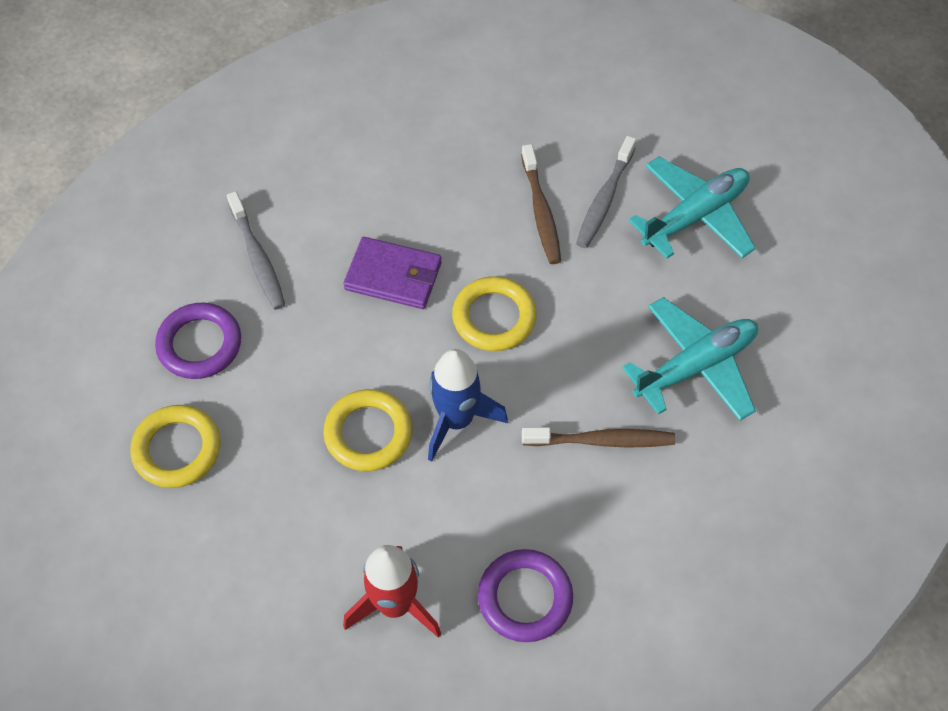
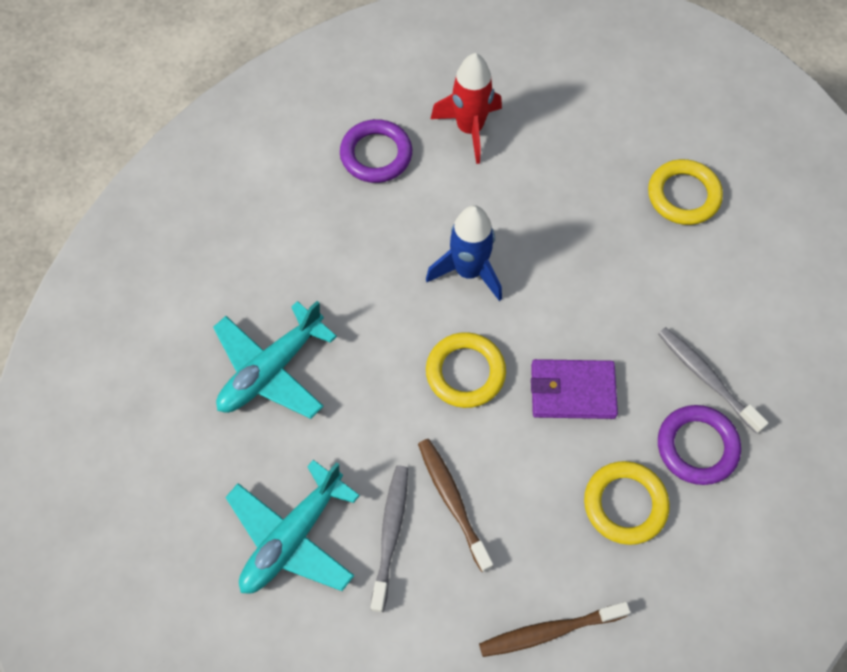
camera: 165 degrees right, 5 degrees up
purple ring [155,303,241,379] -> purple ring moved to [658,405,741,485]
yellow ring [323,389,412,471] -> yellow ring moved to [584,461,670,545]
brown toothbrush [522,427,675,448] -> brown toothbrush moved to [479,602,631,657]

